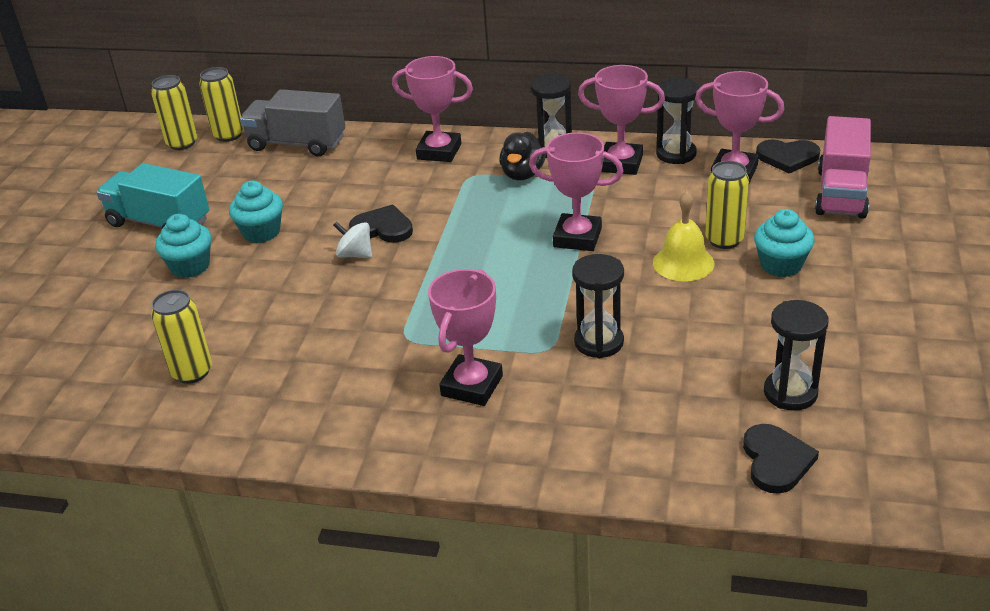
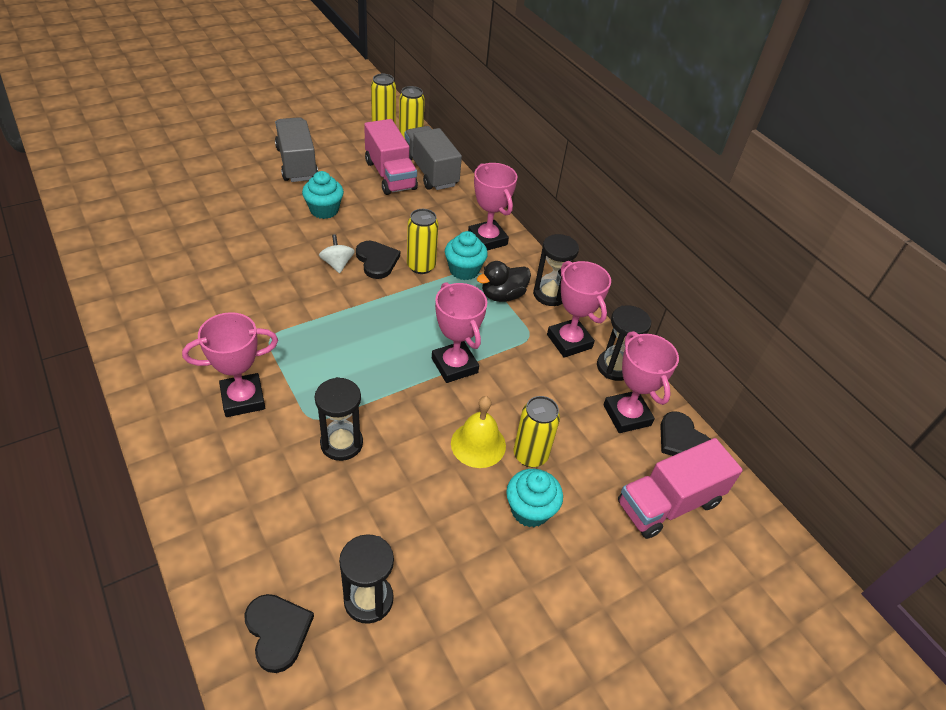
camera: 40 degrees right, 10 degrees up
turquoise truck [96,163,209,228] -> grey truck [275,117,318,182]
yellow can [151,290,212,384] -> yellow can moved to [407,209,438,274]
turquoise cupcake [155,214,211,278] -> turquoise cupcake moved to [445,231,488,280]
black heart [743,424,819,494] -> black heart turned 75 degrees counterclockwise [244,594,314,673]
none -> pink truck [364,119,418,195]

